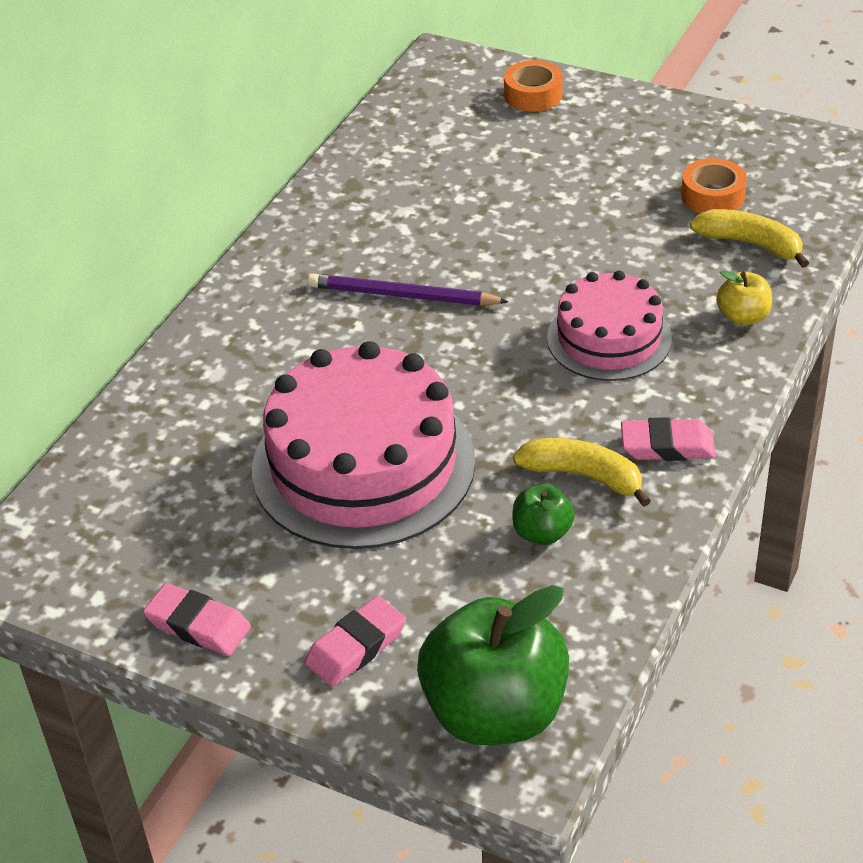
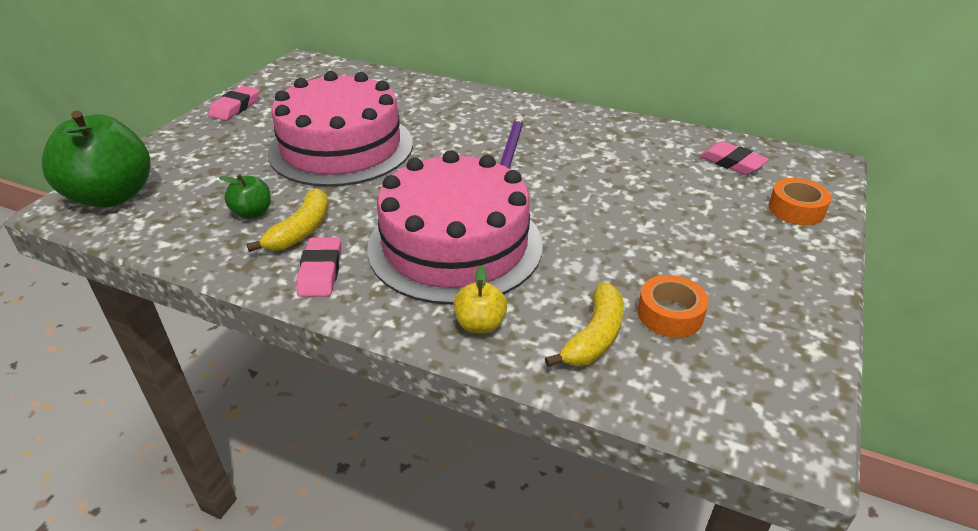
camera: 85 degrees right, 5 degrees down
pink eraser [305,596,406,687] -> pink eraser moved to [699,141,769,175]
pink cake [547,270,672,381] -> pink cake [367,150,543,305], size x1.69

